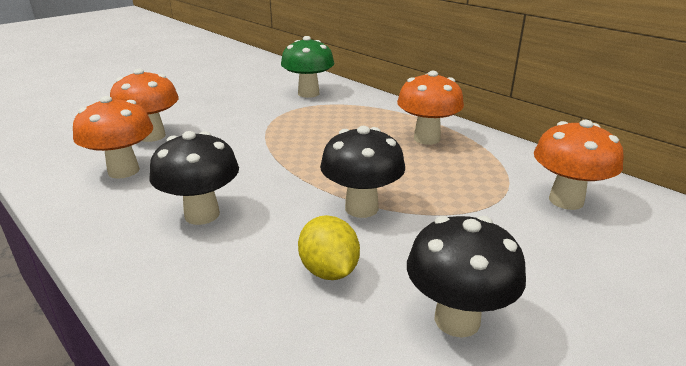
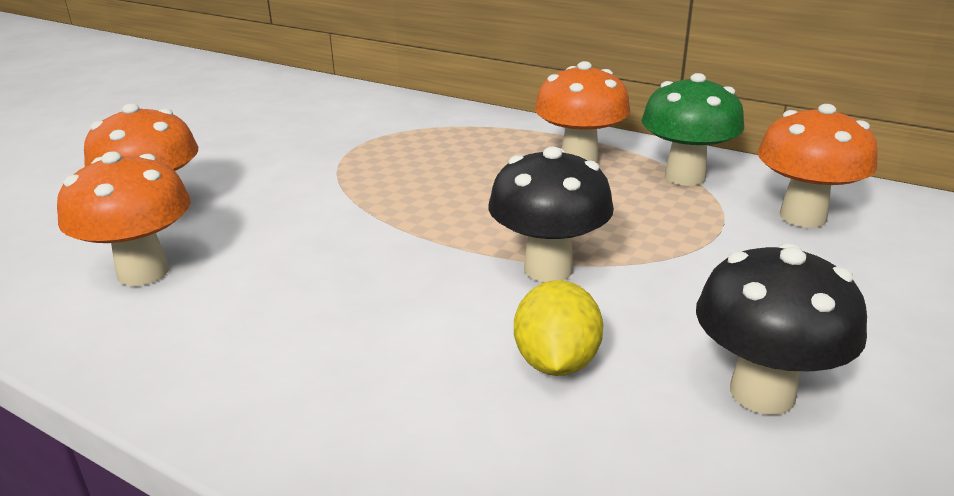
camera: 15 degrees left, 0 degrees up
black mushroom [150,131,239,225] -> none
green mushroom [281,36,334,98] -> green mushroom moved to [641,73,744,186]
yellow lemon [298,215,360,280] -> yellow lemon turned 45 degrees clockwise [514,280,604,376]

